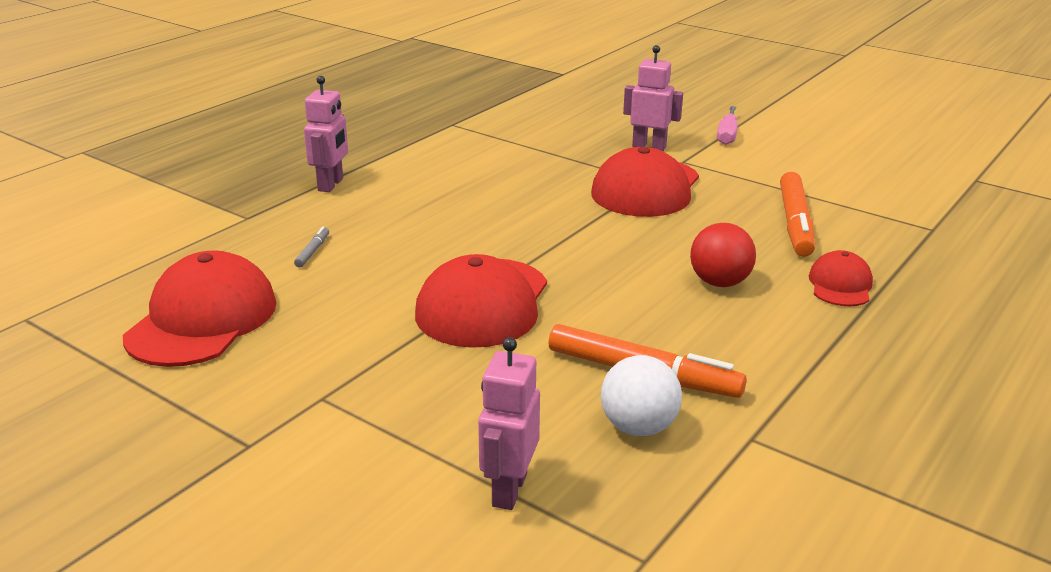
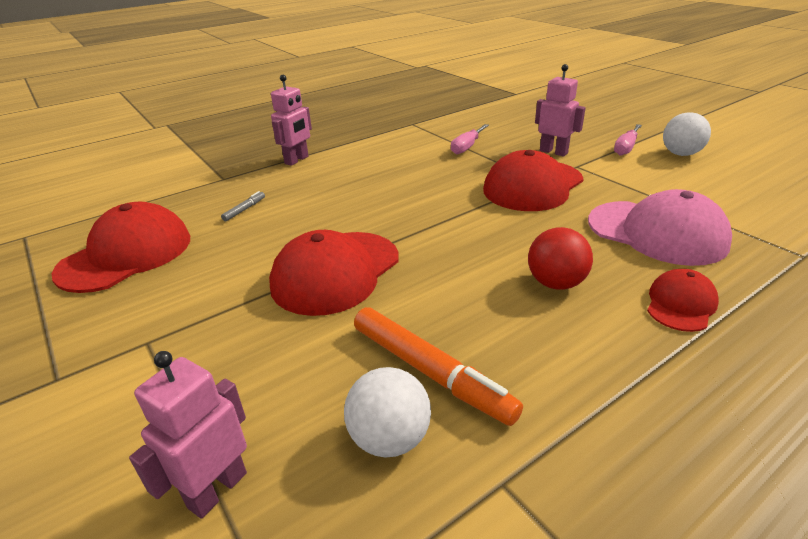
camera: 20 degrees right, 5 degrees up
orange marker [780,172,815,257] -> pink cap [588,189,732,266]
none -> pink screwdriver [451,124,489,154]
none -> white ball [663,112,711,156]

